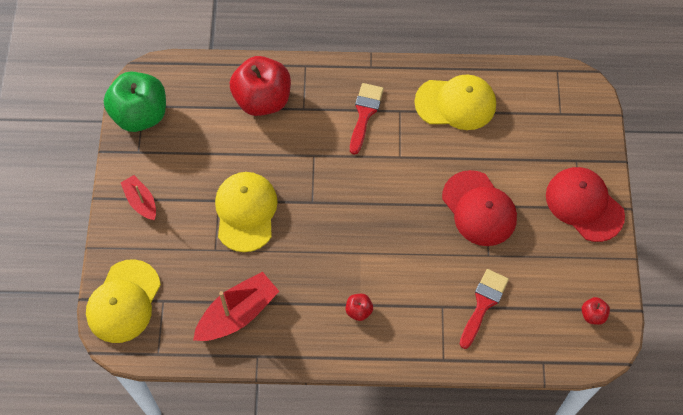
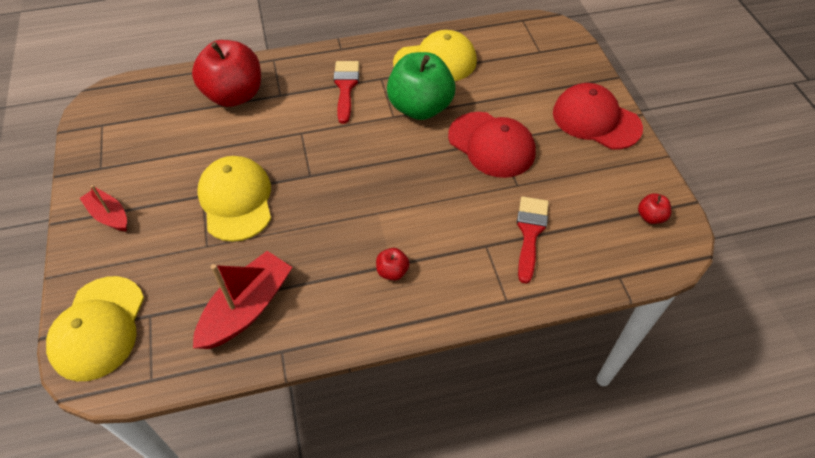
camera: 15 degrees left, 10 degrees down
green apple [104,71,166,132] -> green apple moved to [387,52,456,120]

